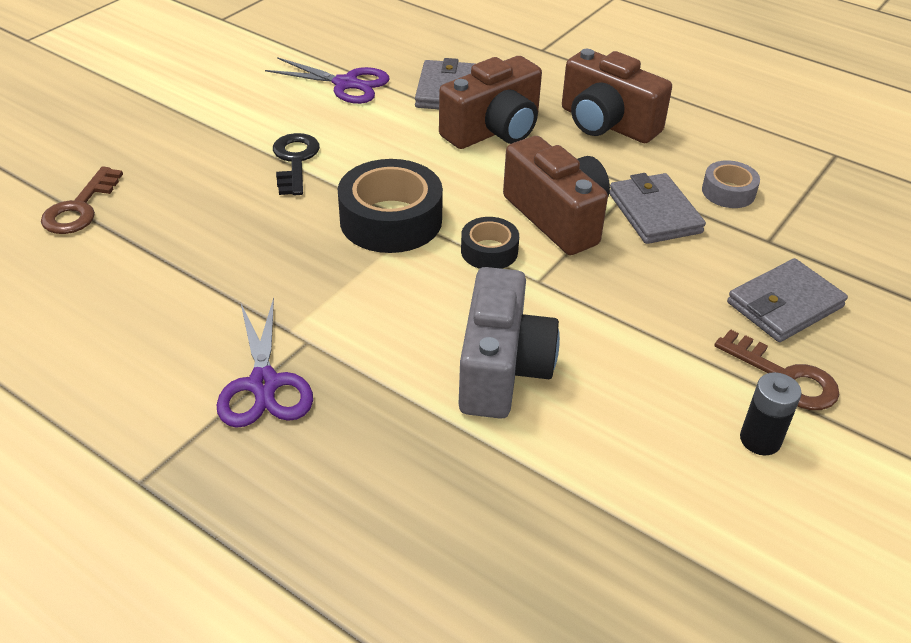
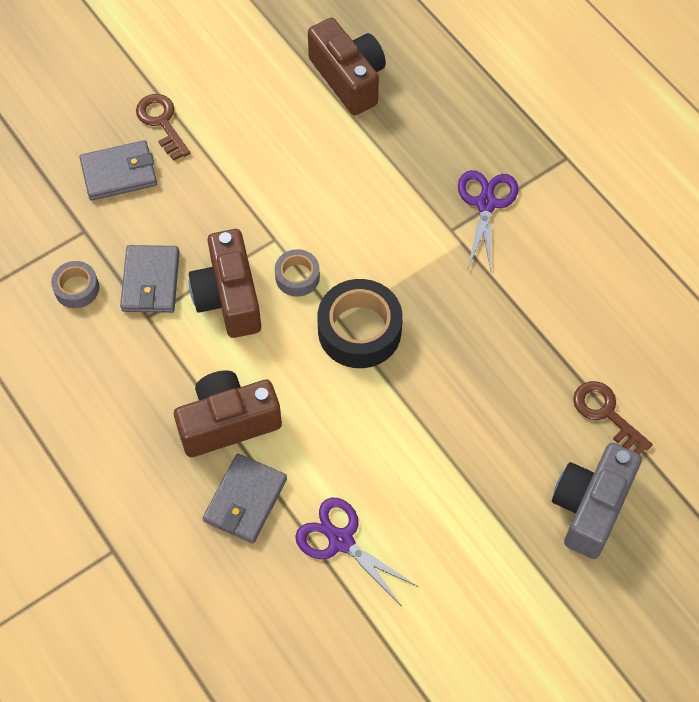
camera: 160 degrees left, 20 degrees up
brown key [41,166,123,234] -> brown key turned 75 degrees counterclockwise [573,381,653,455]
black key [273,133,320,195] -> none
grey camera [459,267,560,419] -> grey camera moved to [552,443,642,559]
black tape [461,217,519,269] -> grey tape [275,249,320,297]
brown camera [562,49,672,143] -> brown camera moved to [308,18,386,115]
black battery [740,372,802,455] -> none

